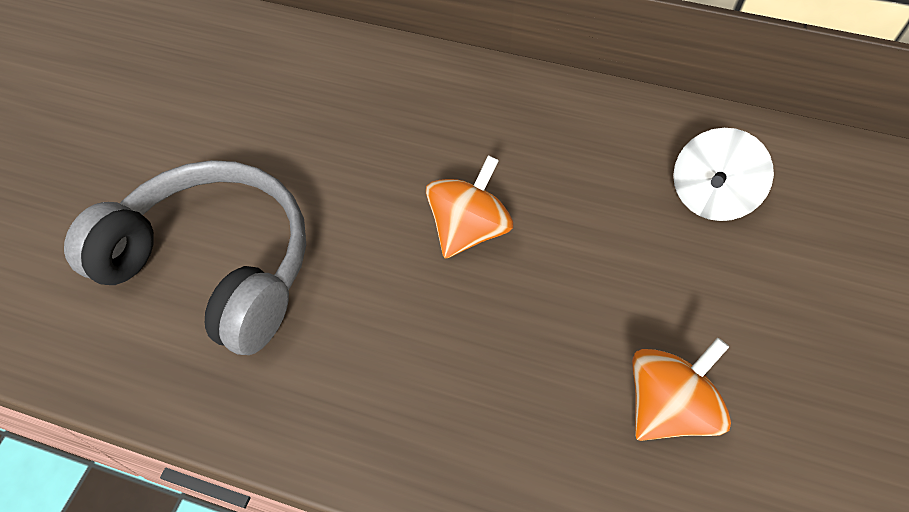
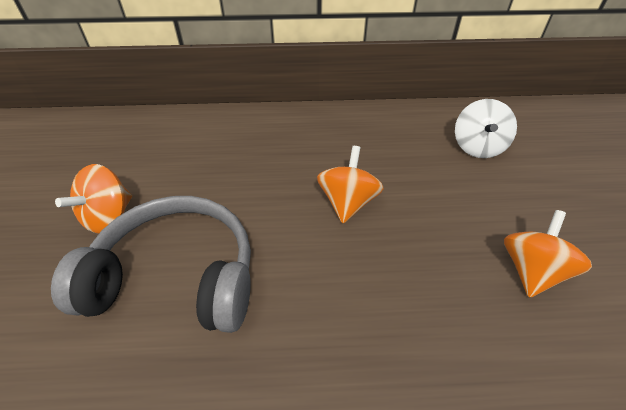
camera: 20 degrees left, 10 degrees down
none -> orange spinning top [55,164,132,233]

